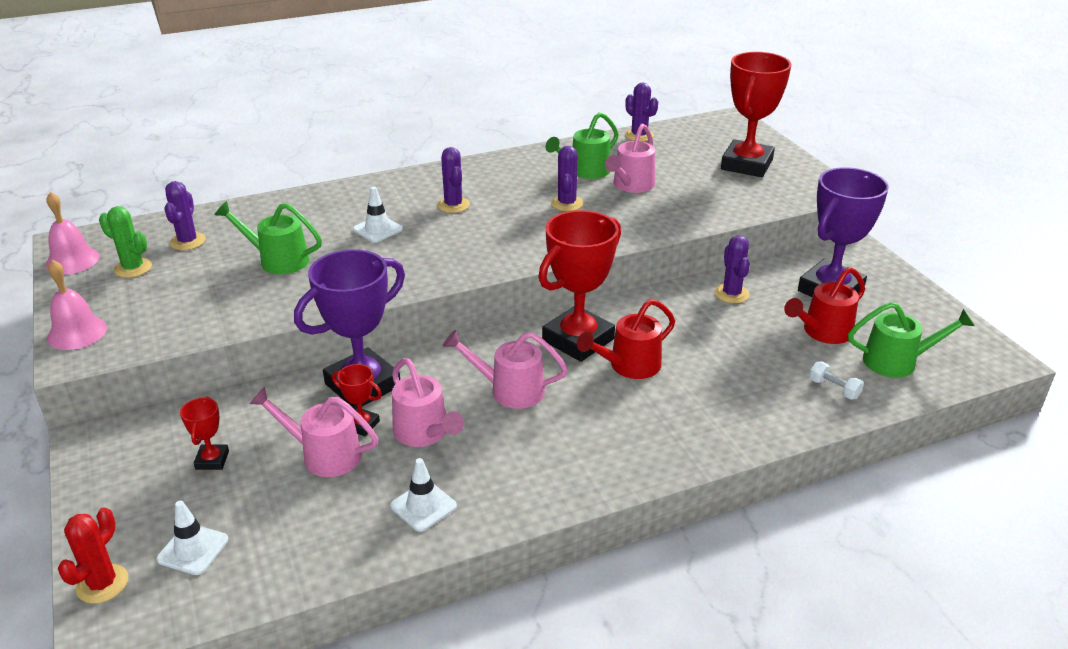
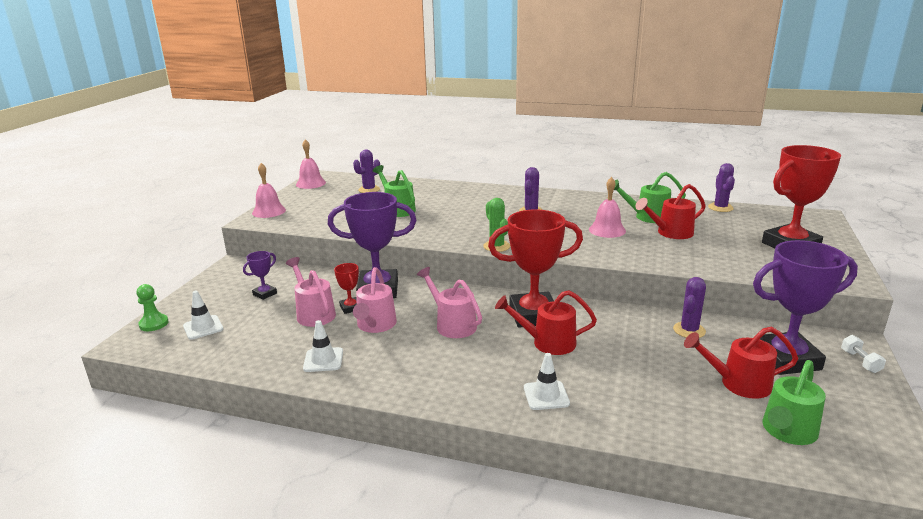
camera: 40 degrees right, 10 degrees down
red cactus [58,507,128,604] -> green pawn [137,284,169,331]
green cactus [99,206,152,278] -> green cactus moved to [483,198,510,252]
red trophy [180,396,229,470] -> purple trophy [243,251,277,300]
white traffic cone [353,187,403,243] -> white traffic cone moved to [524,353,570,410]
purple cactus [551,146,583,211] -> pink bell [589,177,626,238]
pink watering can [605,124,655,193] -> red watering can [635,184,706,239]
white dumbbell [809,361,864,400] -> white dumbbell moved to [841,335,886,373]
green watering can [848,302,975,378] -> green watering can turned 90 degrees clockwise [762,360,826,445]

